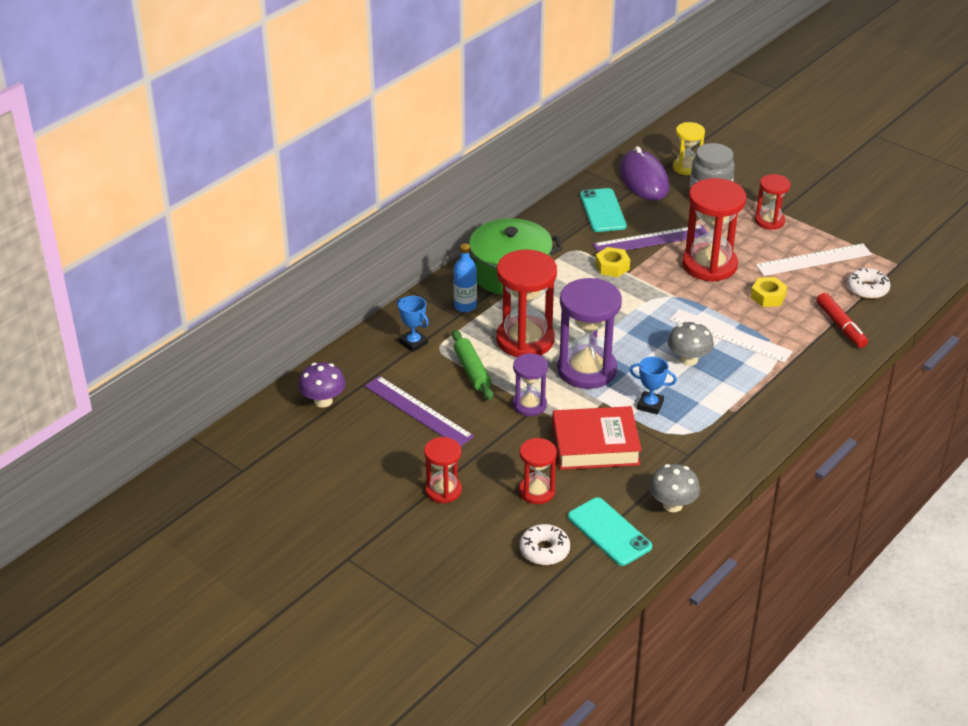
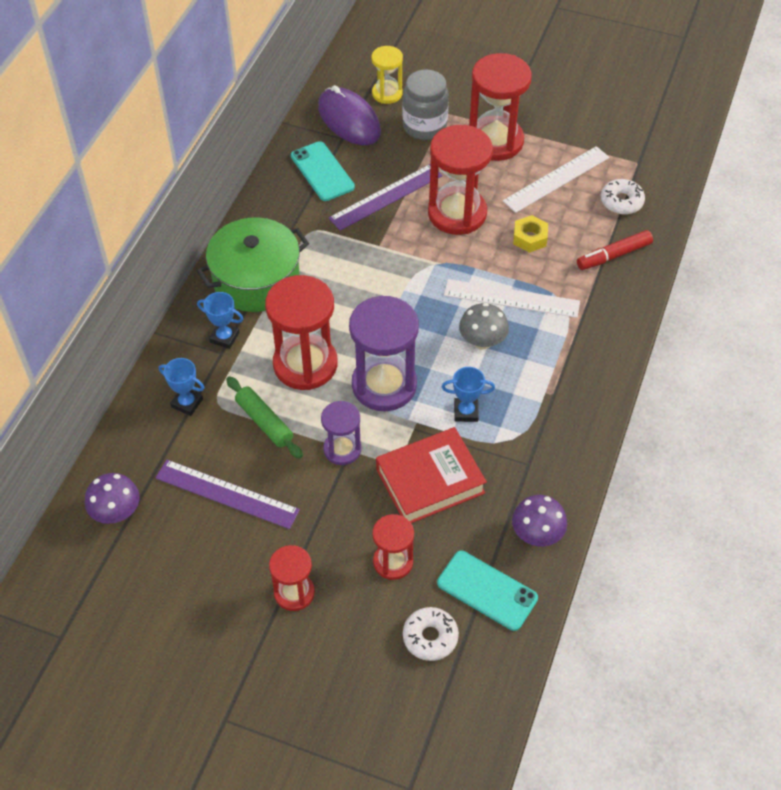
camera: 20 degrees left, 15 degrees up
blue bottle [454,244,477,312] -> blue trophy [197,292,243,349]
yellow nut [595,247,630,277] -> none
grey mushroom [649,464,700,512] -> purple mushroom [512,495,567,546]
red hourglass [755,174,791,230] -> red hourglass [469,53,532,161], size x1.79
red marker [816,293,868,348] -> red marker turned 105 degrees clockwise [577,230,653,270]

